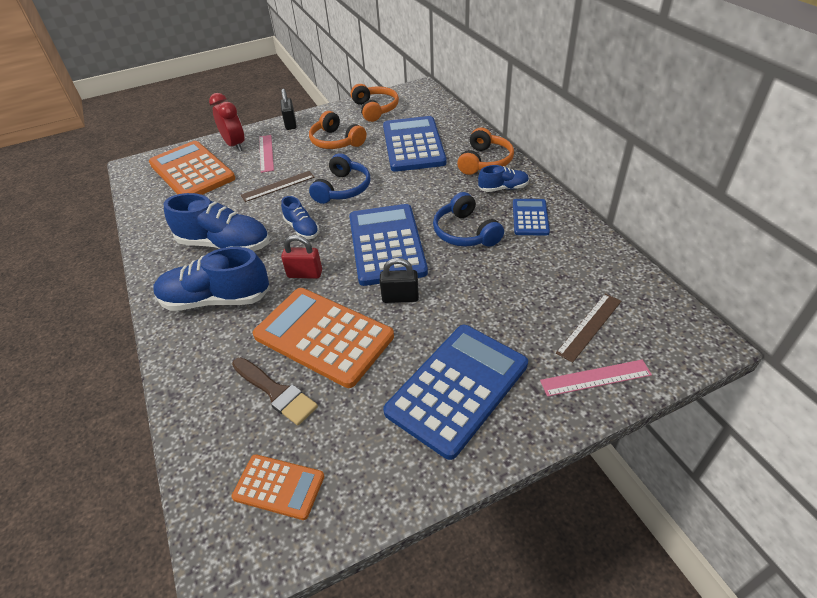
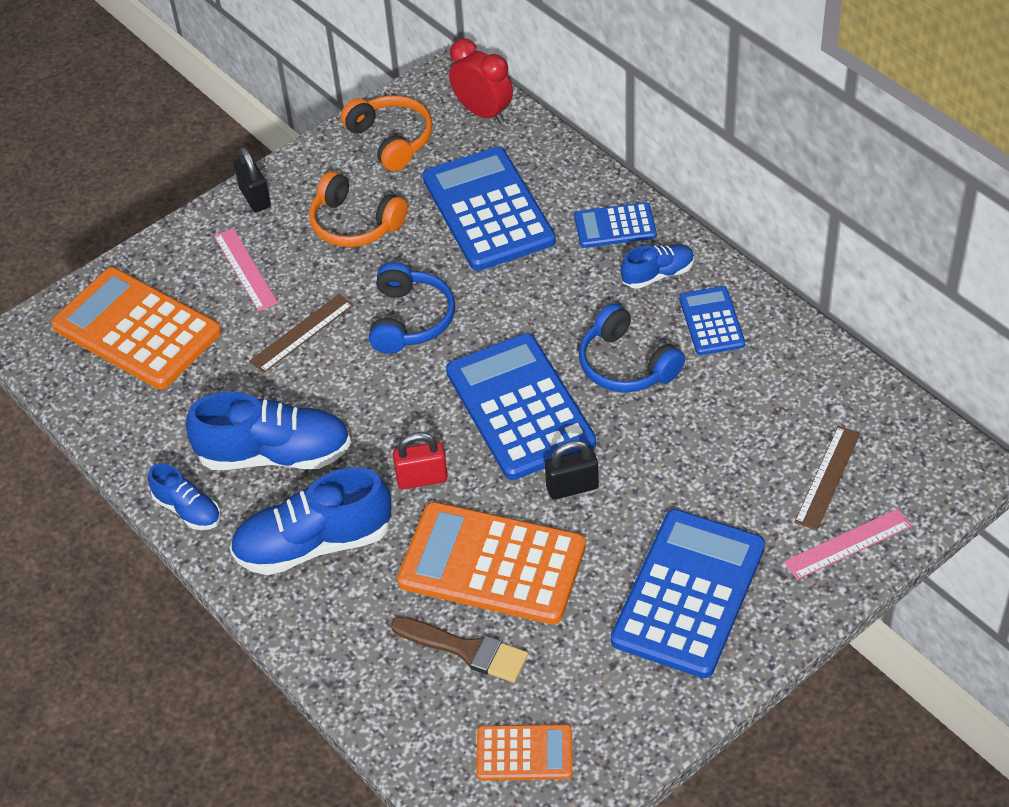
camera: 15 degrees left, 5 degrees up
red clock [209,93,245,151] -> red clock moved to [449,39,513,124]
blue shoe [281,196,319,239] -> blue shoe moved to [148,463,221,530]
orange headphones [457,128,514,175] -> blue calculator [574,202,657,248]

